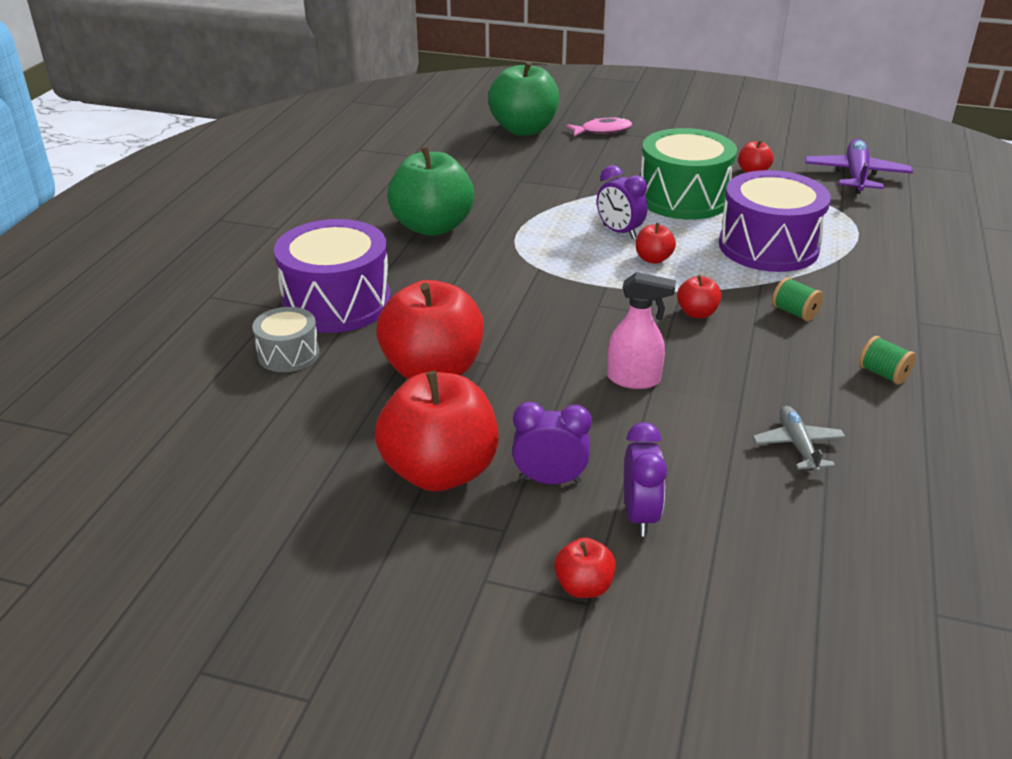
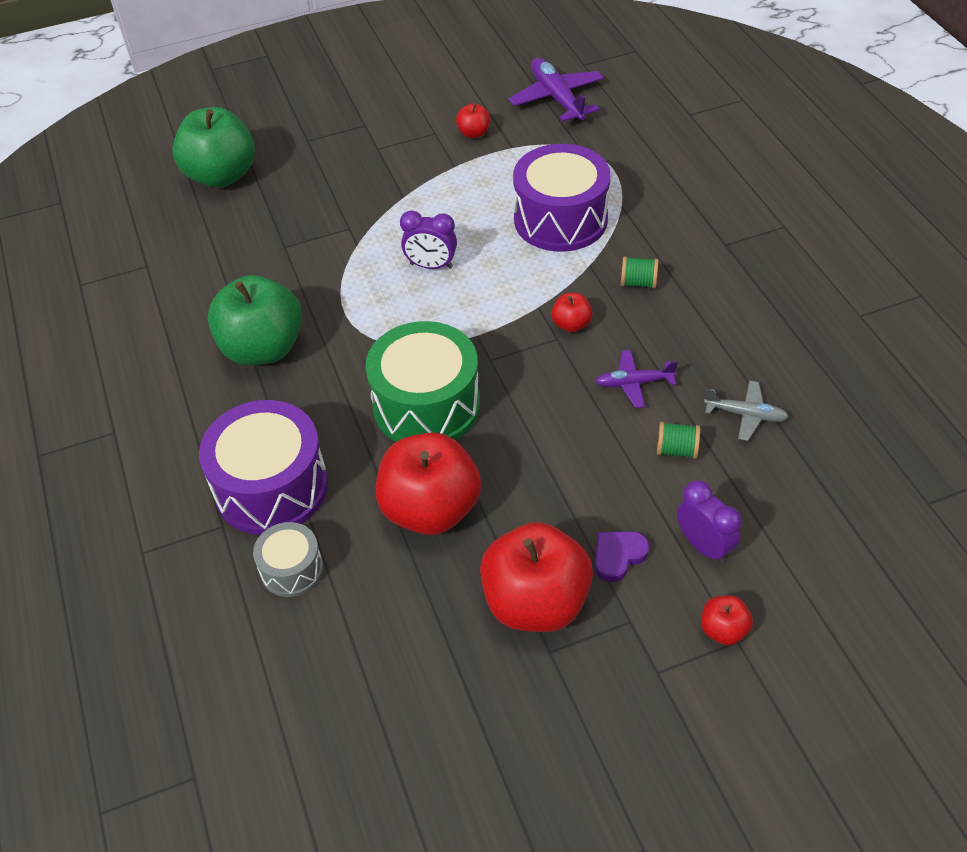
camera: 35 degrees left, 15 degrees up
purple clock [512,402,592,484] -> purple heart [595,531,650,582]
pink fish [566,117,632,136] -> none
pink spray bottle [607,272,676,389] -> none
red apple [636,223,676,264] -> none
green drum [641,128,737,220] -> green drum moved to [365,321,480,442]
grey plane [752,406,846,473] -> grey plane turned 150 degrees clockwise [704,381,789,441]
green spool [859,336,916,384] -> green spool moved to [657,422,700,459]
none -> purple plane [595,350,678,408]

